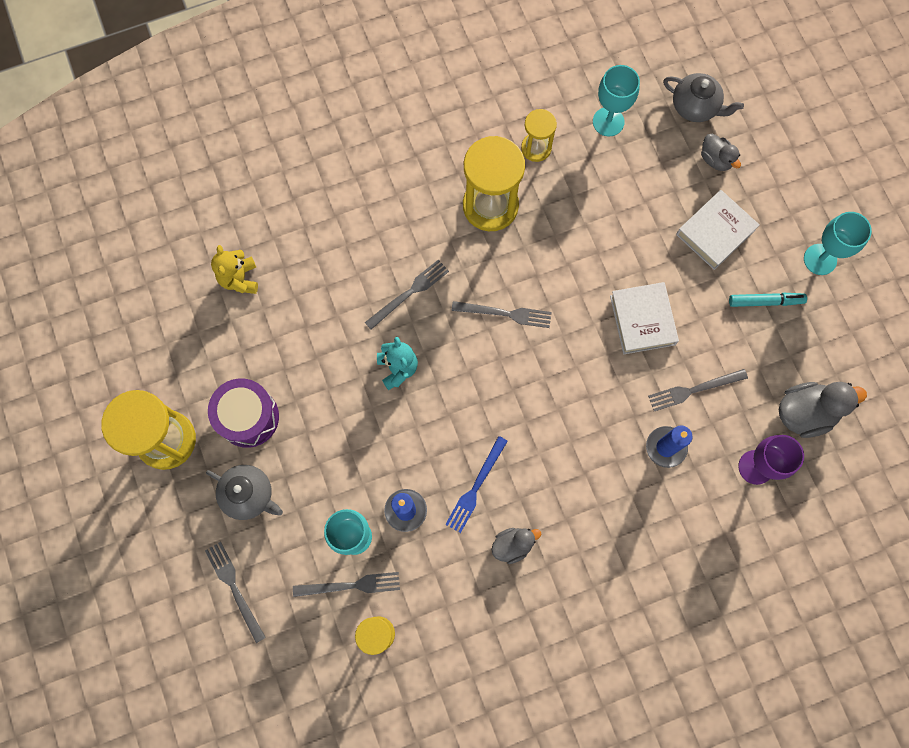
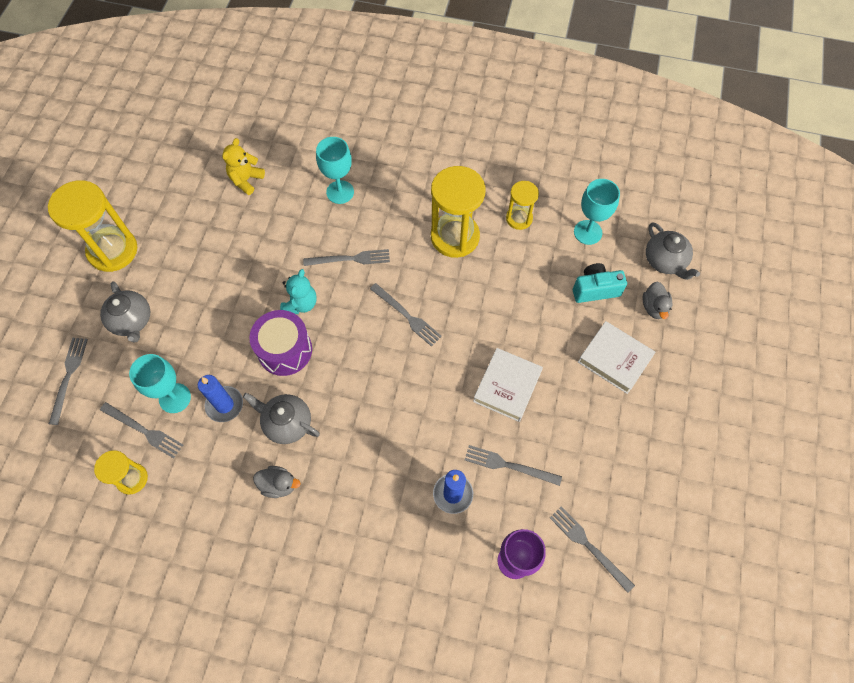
camera: 35 degrees right, 10 degrees down
purple drum [208,378,279,448] -> purple drum moved to [249,310,312,376]
blue fork [445,436,508,533] -> grey teapot [243,393,320,444]
white book [676,190,760,270] -> white book turned 45 degrees clockwise [578,321,656,394]
turquoise marker [729,293,807,307] -> none
grey duck [779,382,867,438] -> grey fork [550,507,635,593]
turquoise goblet [804,212,872,275] -> turquoise goblet moved to [316,137,354,204]
none -> turquoise camera [573,263,627,303]

